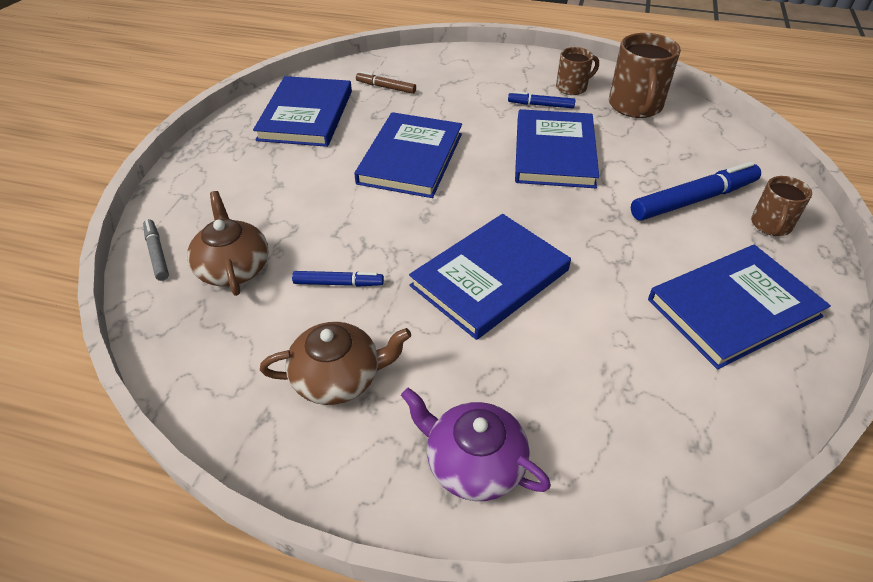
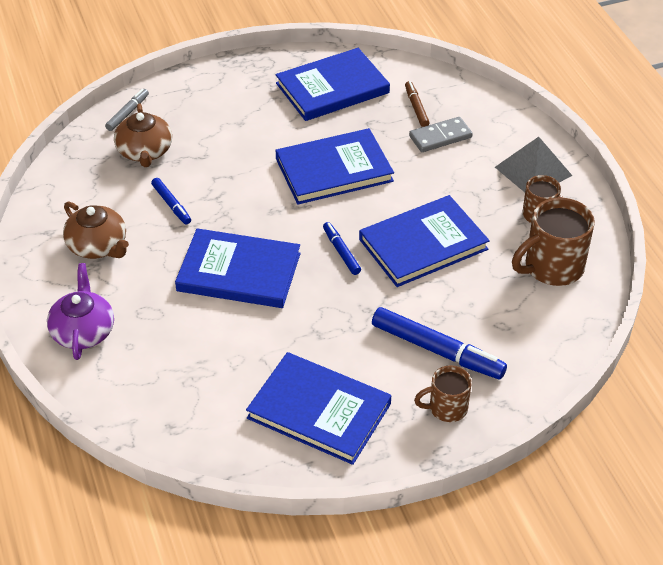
camera: 55 degrees right, 0 degrees up
brown teapot [187,191,269,296] -> brown teapot turned 135 degrees clockwise [114,103,172,167]
blue marker [508,91,575,108] -> blue marker moved to [323,222,361,275]
none -> grey domino [409,117,473,152]
none -> grey pyramid [495,137,572,192]

